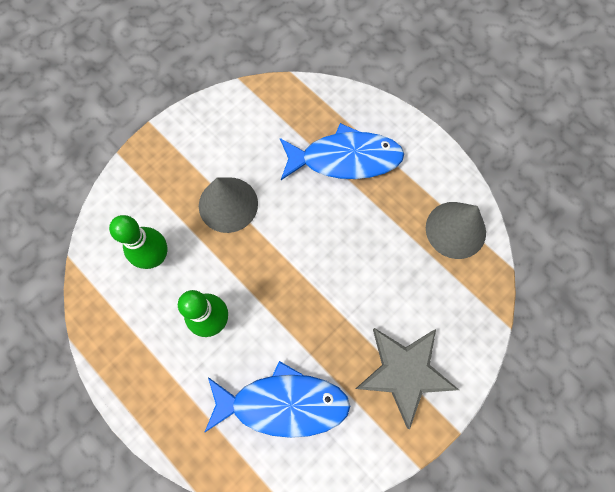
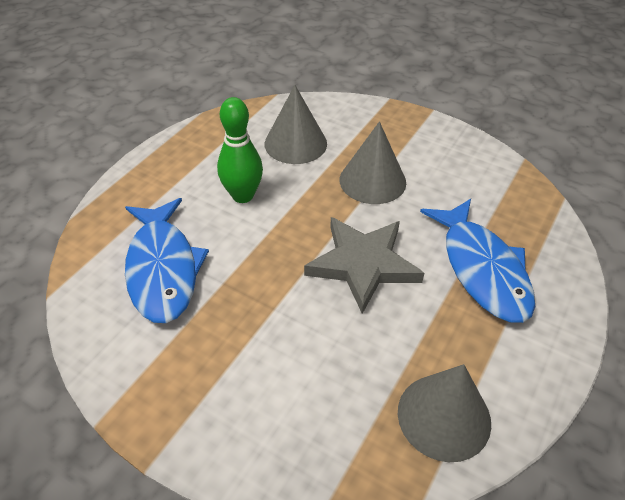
camera: 75 degrees right, 25 degrees down
green bowling pin [109,215,168,269] -> grey cone [265,85,327,164]
grey star [356,328,459,429] -> grey star moved to [304,217,424,314]

